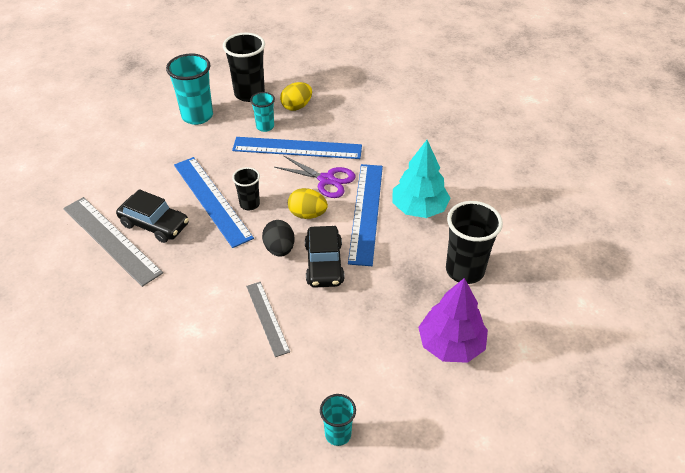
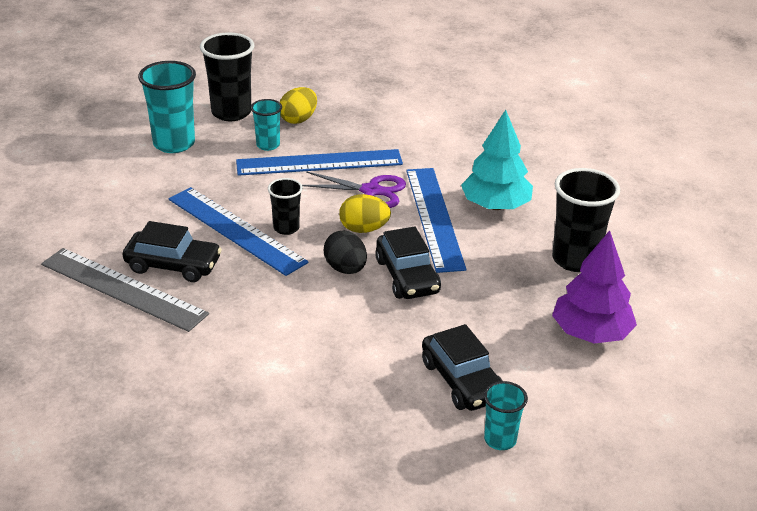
camera: 15 degrees left, 10 degrees down
grey ruler [246,282,290,357] -> none
none -> black car [422,324,502,411]

